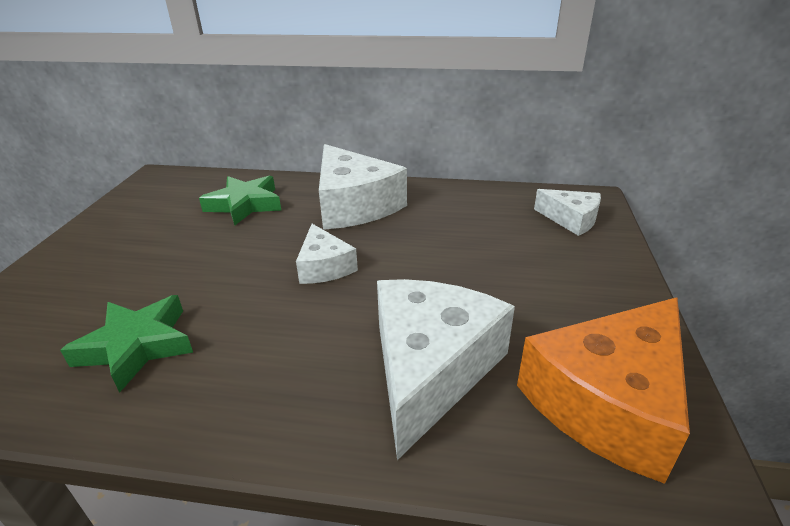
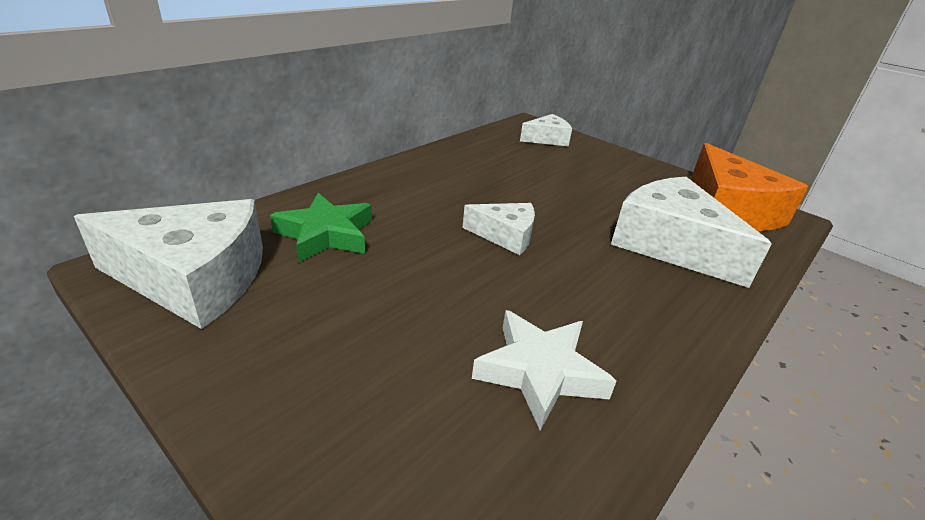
camera: 60 degrees left, 0 degrees up
green star [60,295,193,393] -> white star [472,310,616,430]
white cheese [319,144,407,230] -> white cheese moved to [74,199,263,329]

